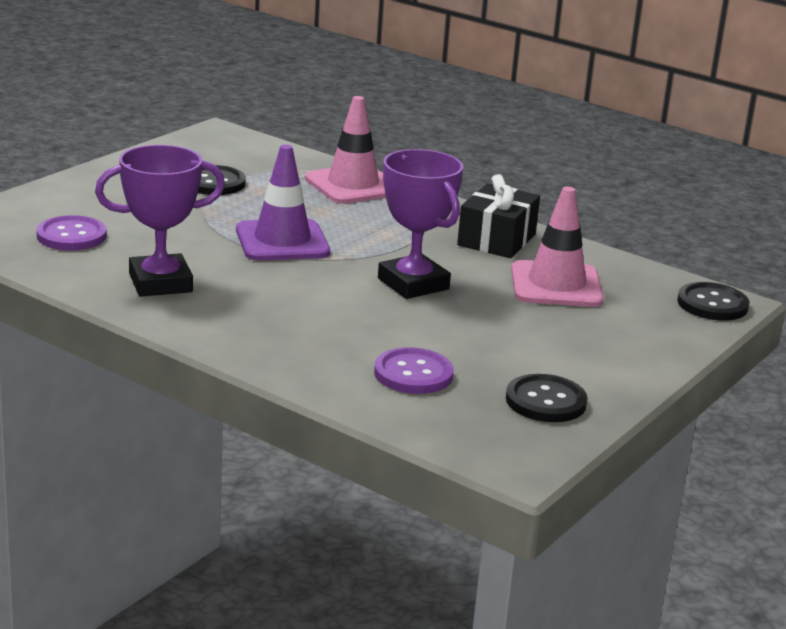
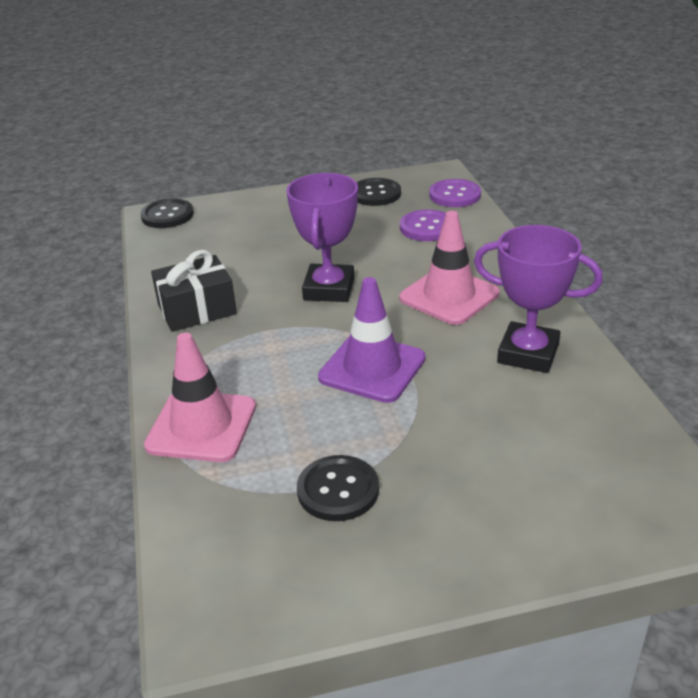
camera: 135 degrees left, 10 degrees up
purple button [36,215,107,250] -> purple button moved to [429,179,481,207]
pink traffic cone [511,187,604,307] -> pink traffic cone moved to [399,211,499,325]

